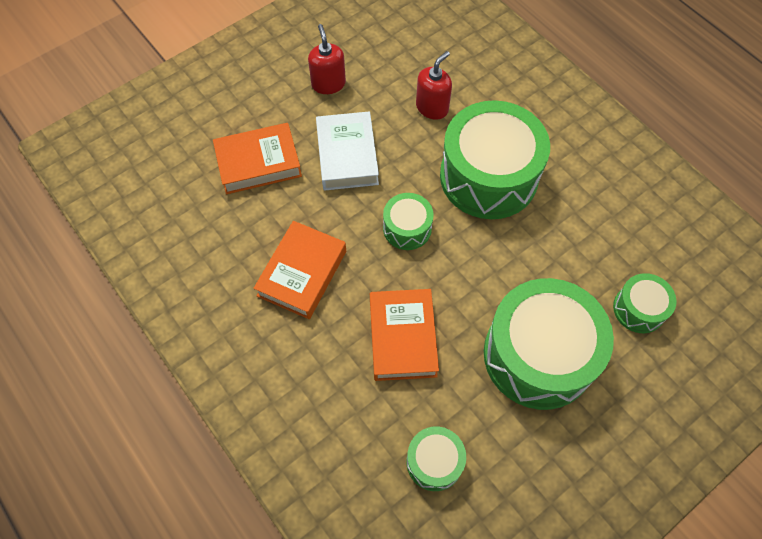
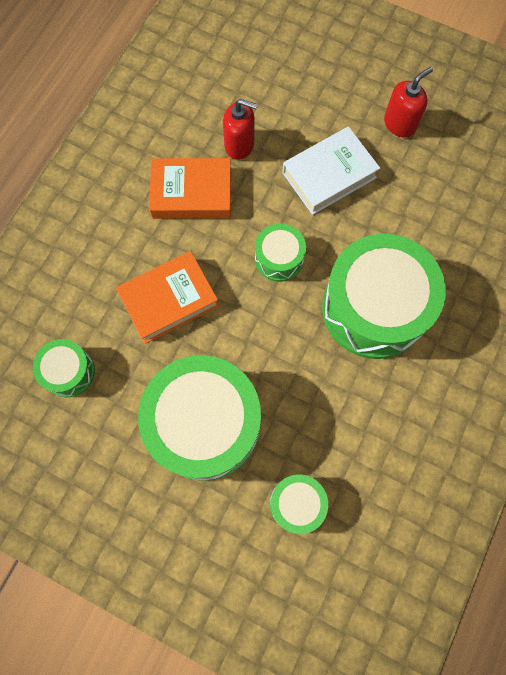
camera: 65 degrees right, 10 degrees up
orange book [213,123,302,194] -> none
red soap dispenser [416,51,452,120] -> red soap dispenser moved to [223,99,258,160]

